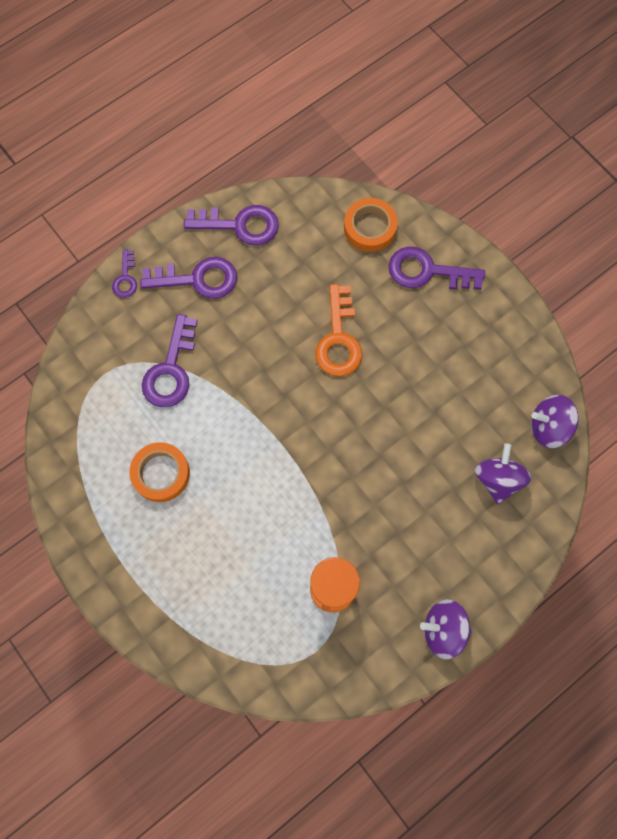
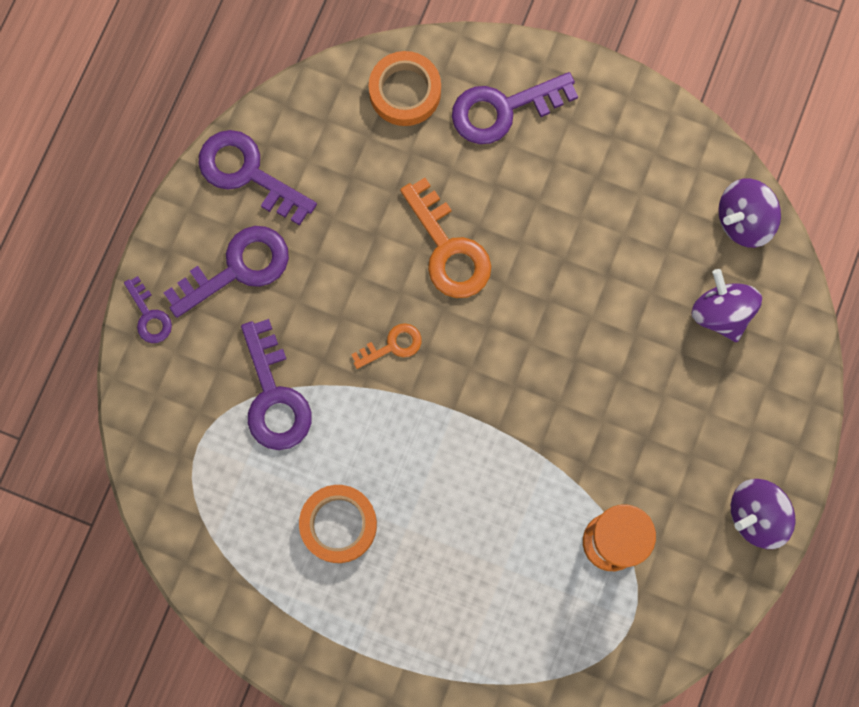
camera: 30 degrees left, 5 degrees up
purple key [184,205,279,245] -> purple key turned 120 degrees counterclockwise [199,130,317,226]
none -> orange key [351,323,422,369]

